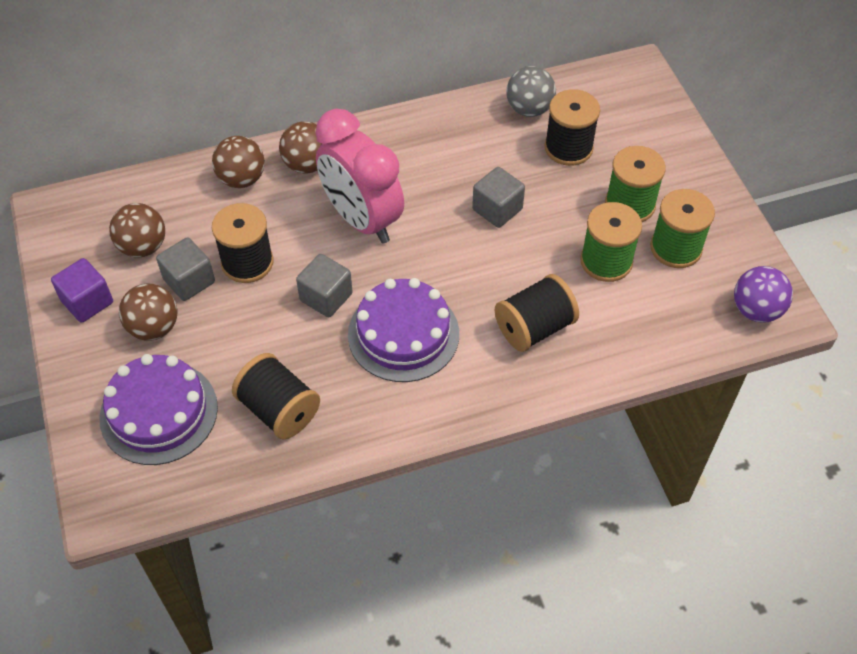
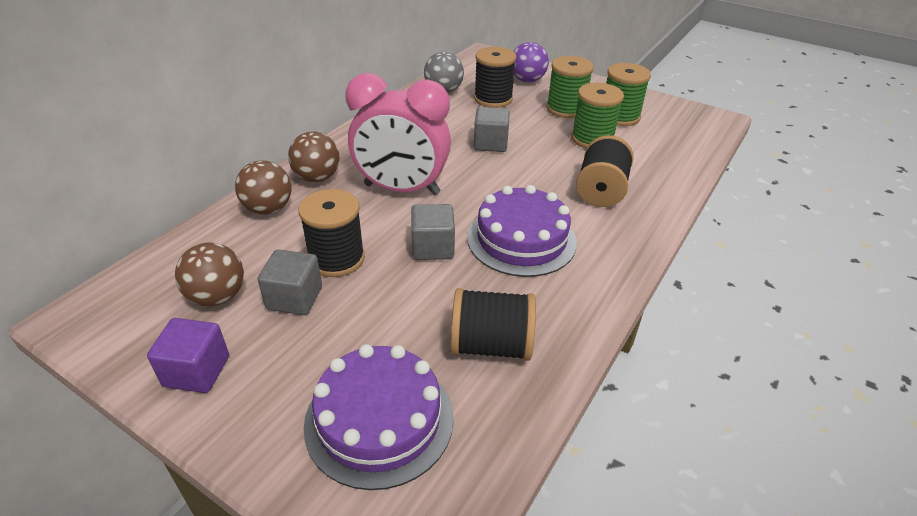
camera: 40 degrees left, 15 degrees down
brown ball [119,284,178,341] -> none
purple ball [734,266,793,323] -> purple ball moved to [513,42,549,83]

